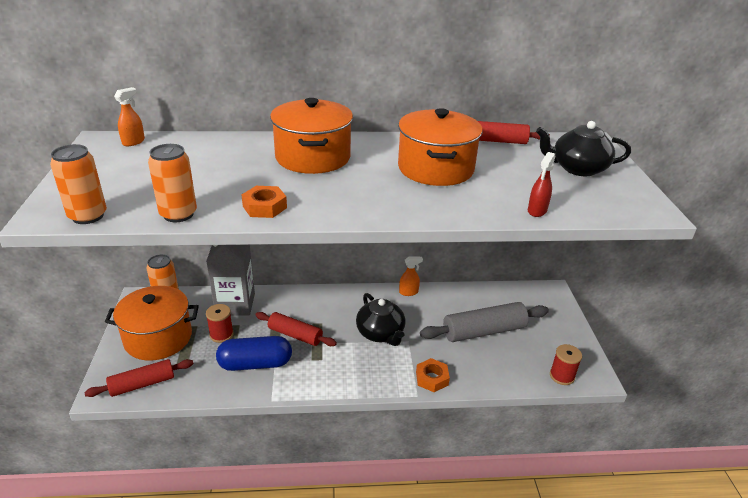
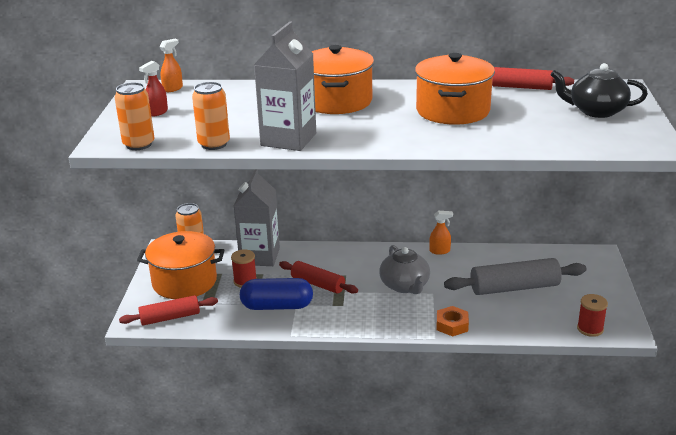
camera: 10 degrees right, 5 degrees down
orange nut [242,186,287,218] -> grey carton [254,21,316,151]
black teapot [356,293,406,346] -> grey teapot [379,245,430,294]
red spray bottle [528,152,555,217] -> red spray bottle moved to [139,61,168,117]

